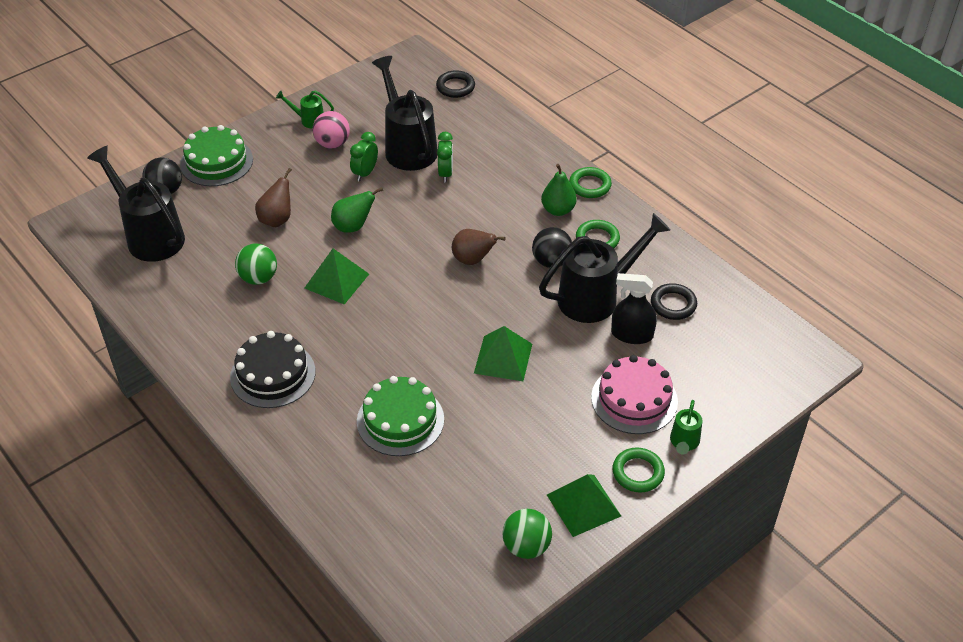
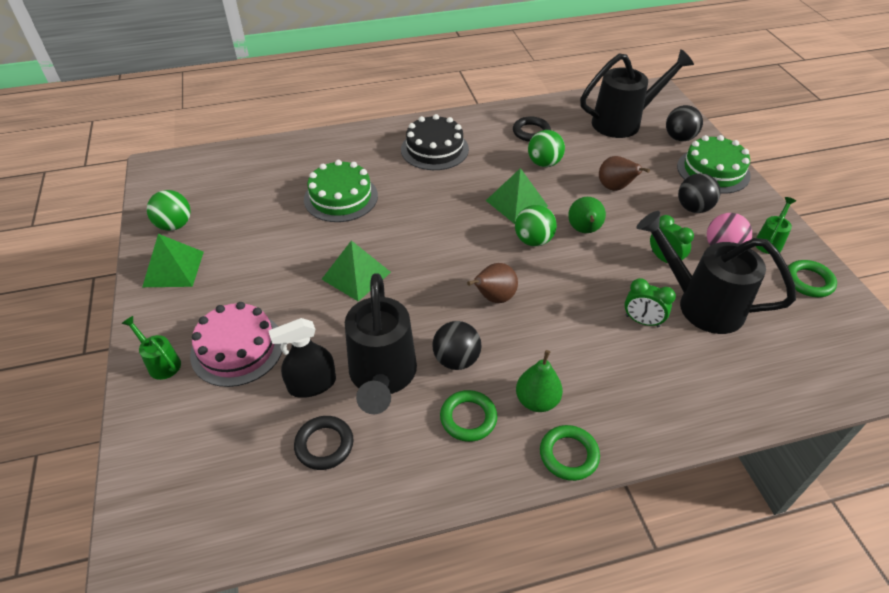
camera: 115 degrees right, 0 degrees up
black watering can [372,56,437,171] -> black watering can turned 150 degrees counterclockwise [637,211,796,334]
black ring [436,70,475,98] -> black ring moved to [513,116,551,142]
black spray bottle [611,273,657,344] -> black spray bottle turned 150 degrees counterclockwise [269,318,336,398]
green ring [613,448,665,493] -> green ring moved to [788,260,837,297]
none -> green ball [515,205,557,246]
none -> black ball [678,173,720,213]

